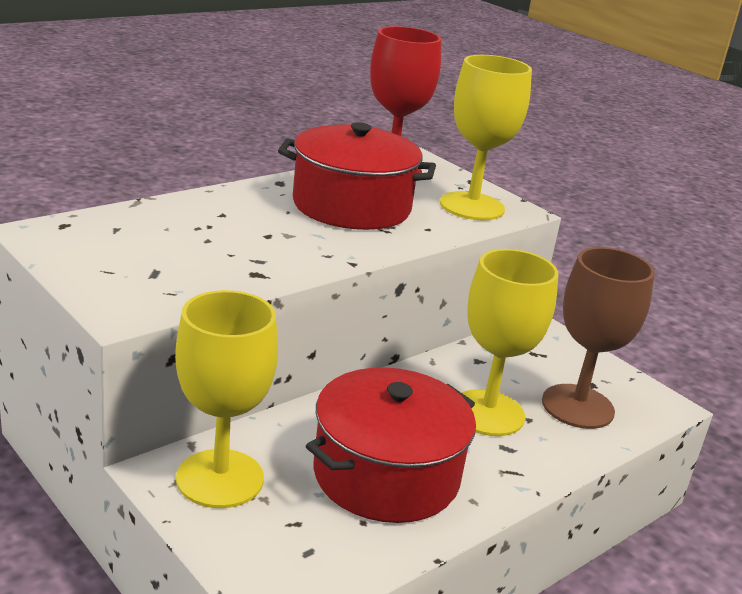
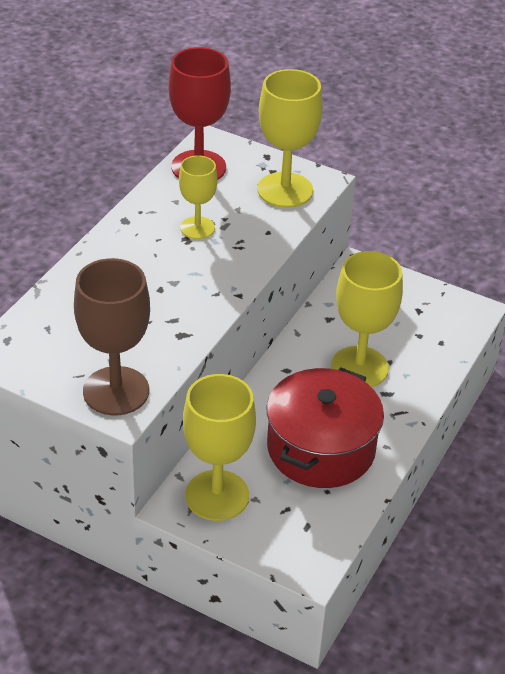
camera: 20 degrees left, 15 degrees up
red pot [278,122,436,230] -> yellow goblet [179,155,217,239]
brown goblet [542,247,655,429] -> brown goblet moved to [74,258,150,416]

